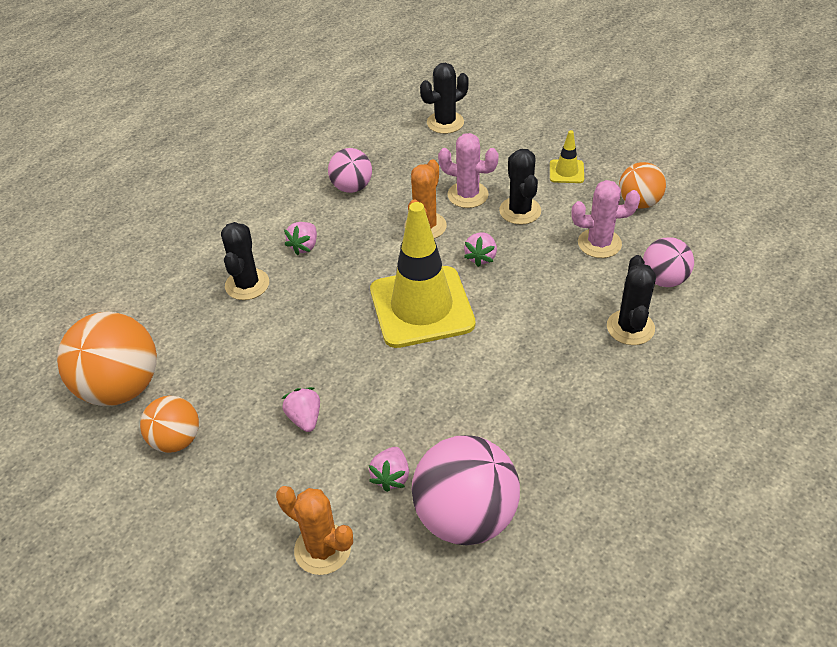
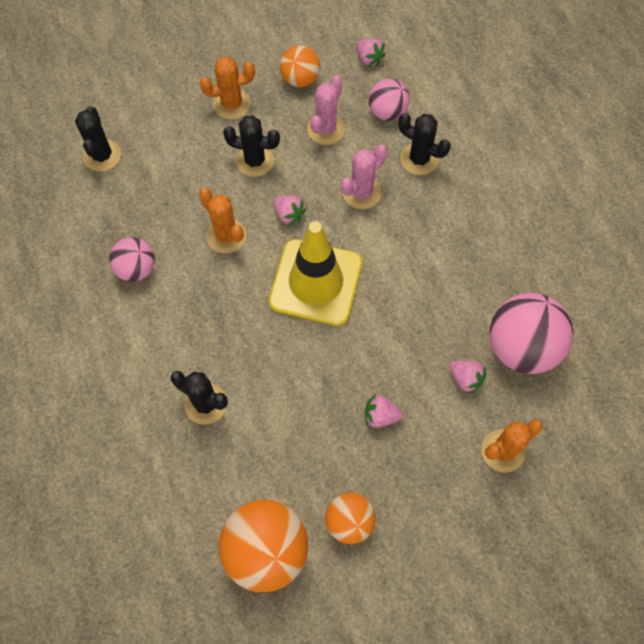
camera: 65 degrees left, 20 degrees up
pink strawberry [284,222,317,255] -> pink strawberry moved to [356,38,386,67]
pink cactus [438,133,499,208] -> pink cactus moved to [340,144,388,209]
yellow traffic cone [550,130,584,183] -> orange cactus [200,56,255,120]

